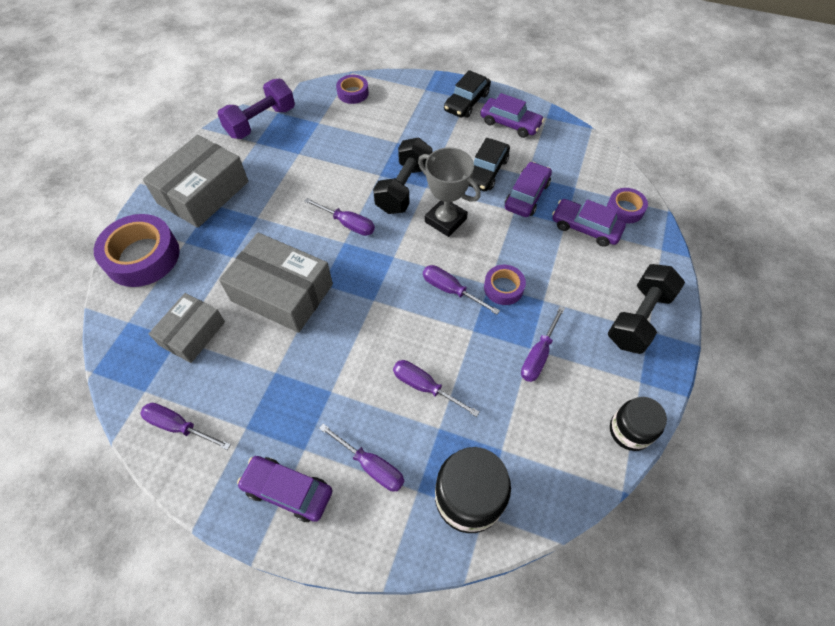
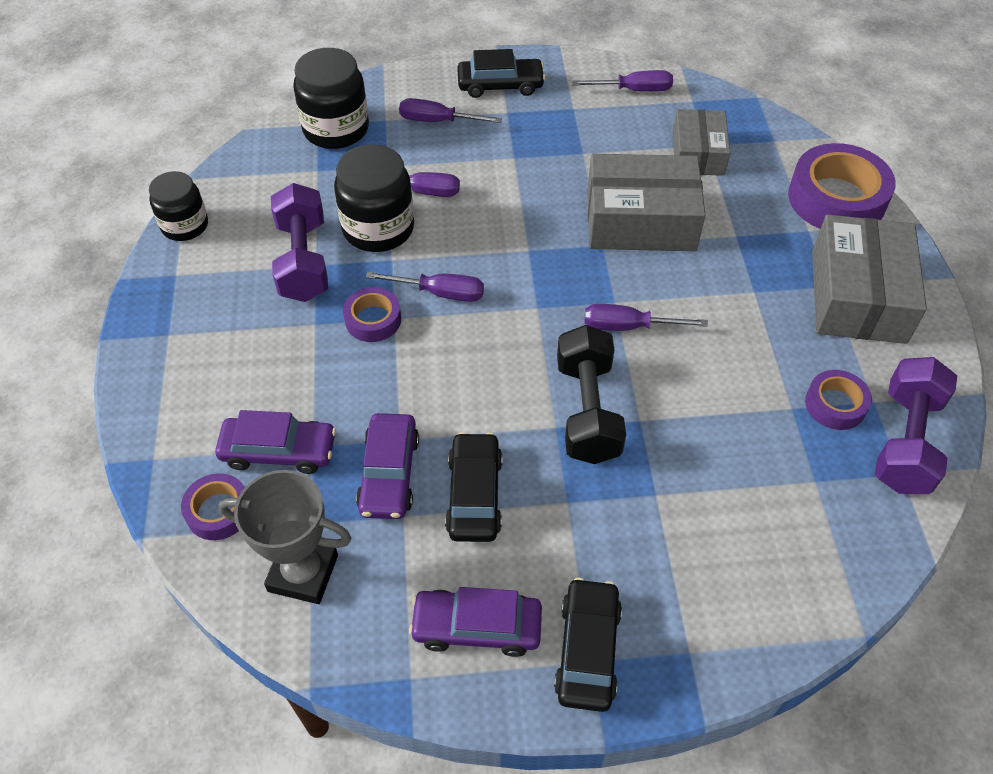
camera: 155 degrees right, 5 degrees down
purple car [237,456,333,522] -> black car [457,49,546,98]
purple tape [336,75,369,104] -> purple tape moved to [805,370,872,430]
grey trophy [418,147,481,237] -> grey trophy moved to [218,470,352,604]
purple screwdriver [521,306,565,382] -> purple dumbbell [271,183,328,302]
black dumbbell [608,264,685,354] -> none
none -> black jar [334,144,414,252]

